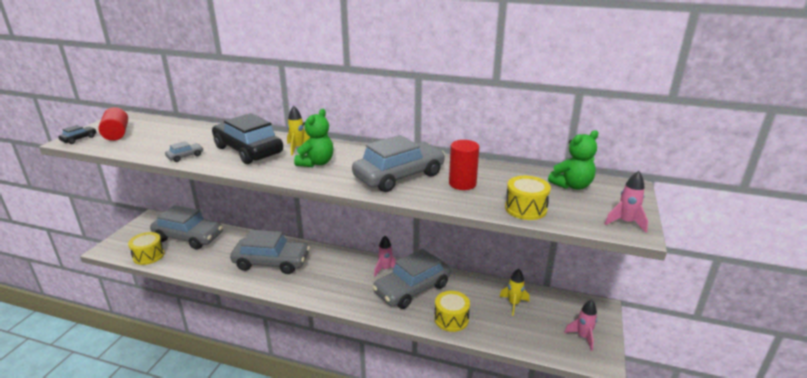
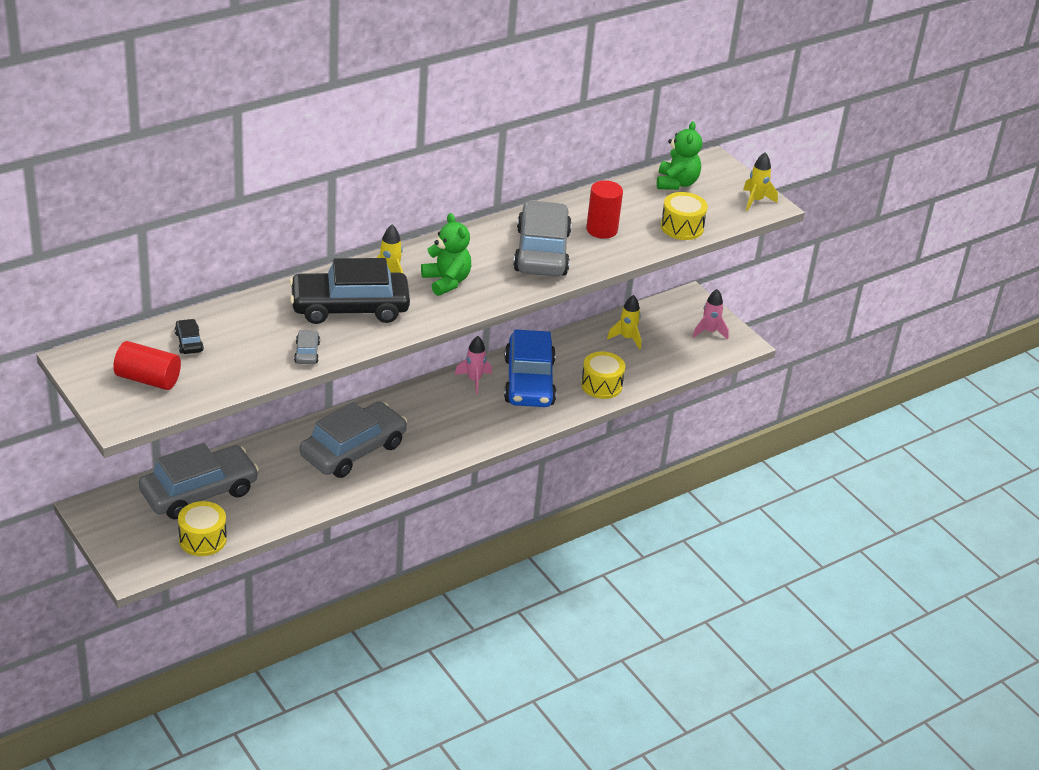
camera: 55 degrees left, 10 degrees up
black car [58,125,96,144] -> black car moved to [175,319,204,354]
grey car [372,249,451,309] -> blue car [504,329,556,407]
pink rocket [605,171,648,233] -> yellow rocket [743,152,778,211]

